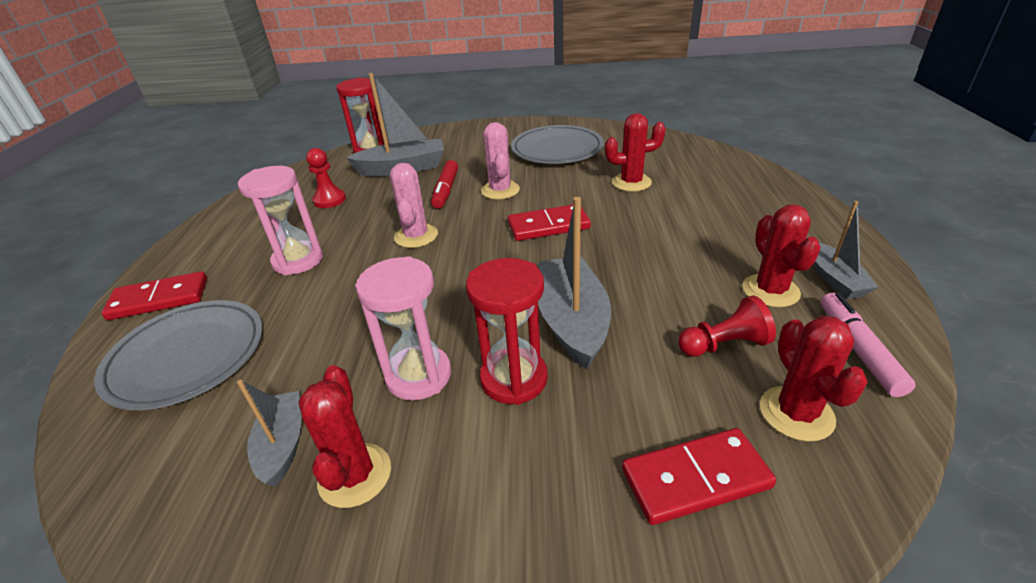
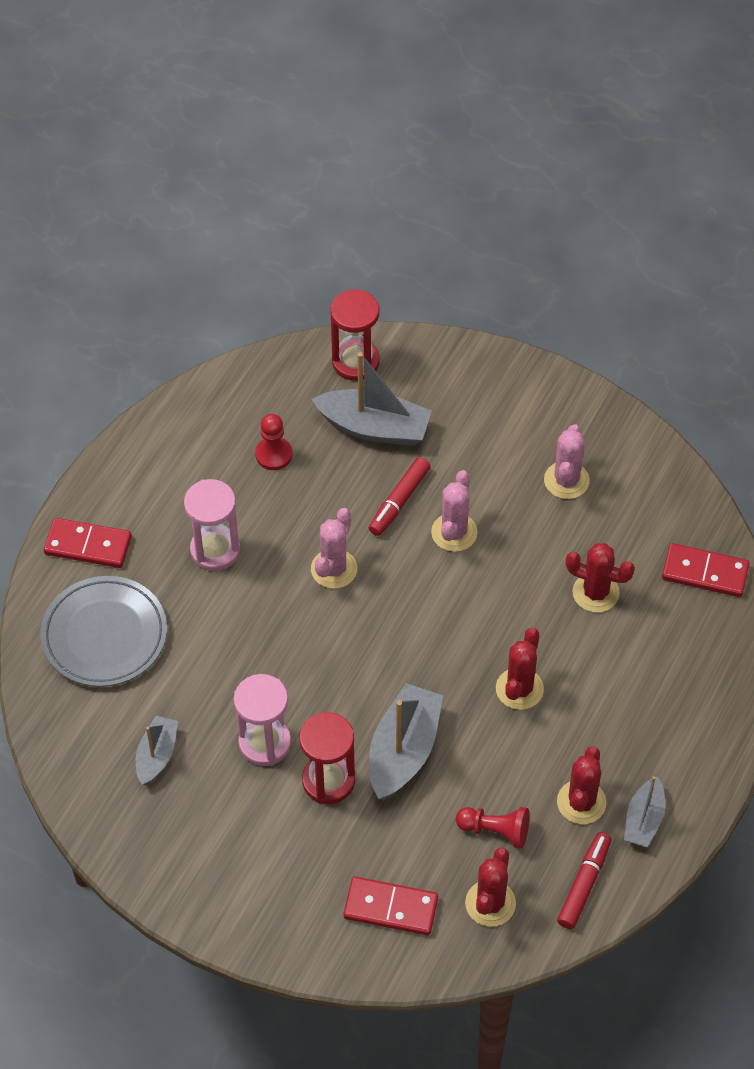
camera: 25 degrees right, 20 degrees up
red cactus [299,365,391,508] -> red cactus moved to [496,628,544,710]
red domino [508,205,591,241] -> red domino moved to [662,543,750,597]
grey plate [511,125,604,164] -> pink cactus [544,424,590,499]
pink marker [820,293,916,397] -> red marker [557,832,612,929]

